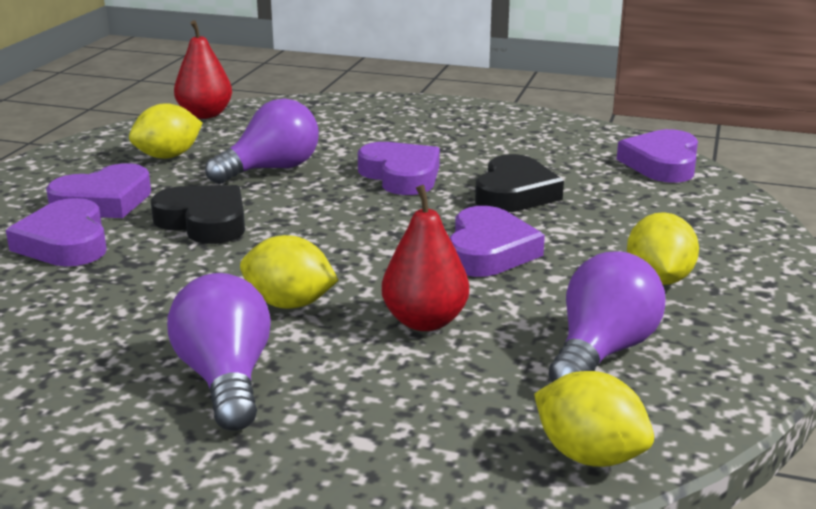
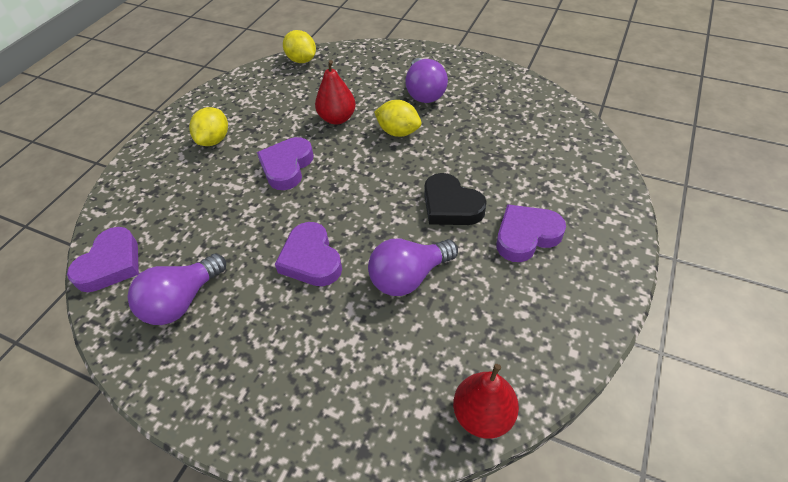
camera: 170 degrees left, 25 degrees up
purple heart [6,198,107,267] -> none
yellow lemon [129,103,202,159] -> none
black heart [475,154,564,212] -> none
purple light bulb [548,251,666,382] -> purple light bulb moved to [127,254,226,325]

